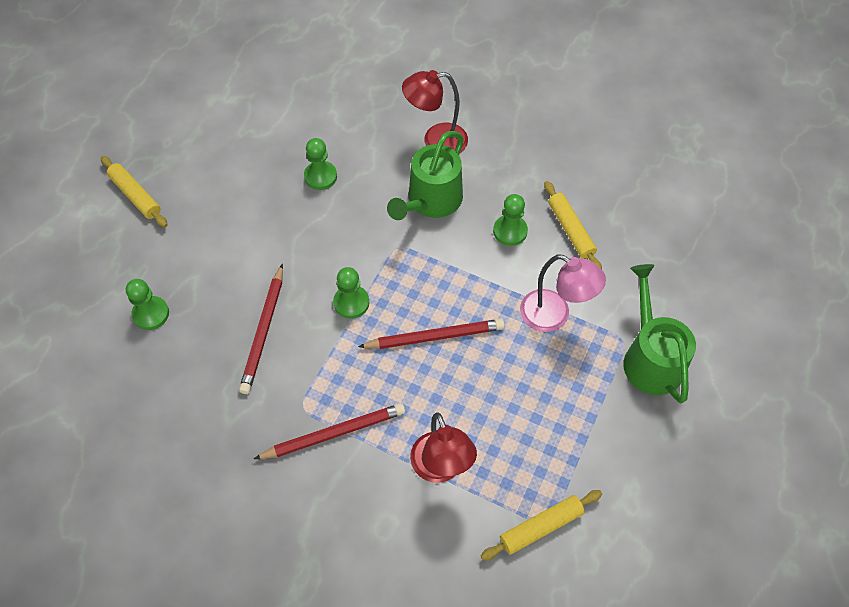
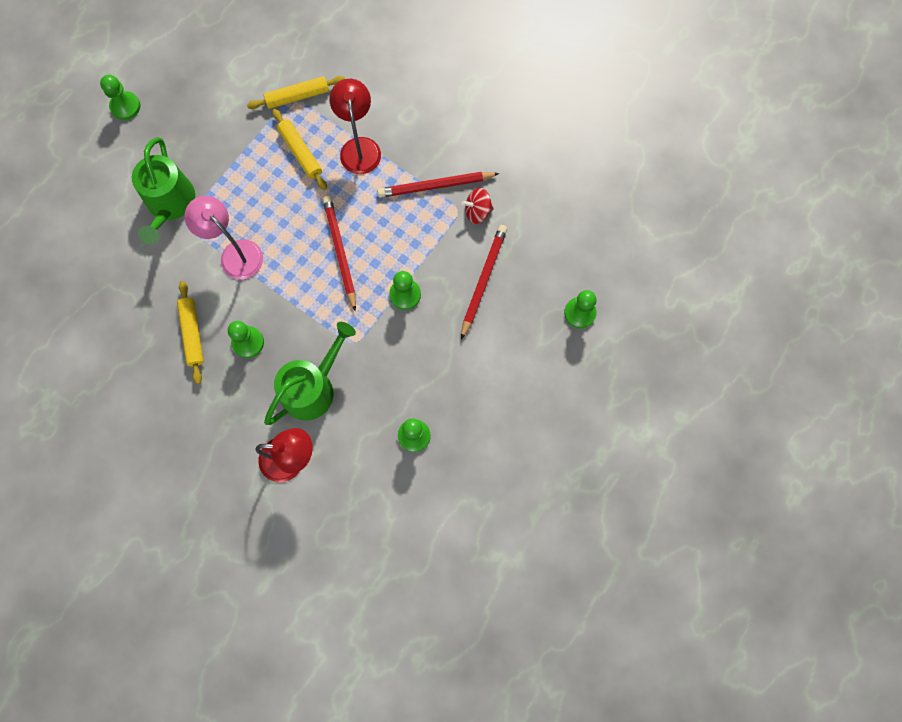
camera: 170 degrees left, 15 degrees up
yellow rolling pin [101,156,168,227] -> yellow rolling pin moved to [272,109,327,190]
red pencil [358,319,505,349] -> red pencil turned 75 degrees clockwise [323,196,356,312]
none -> green pawn [100,75,140,120]
none -> red spinning top [462,188,494,224]

